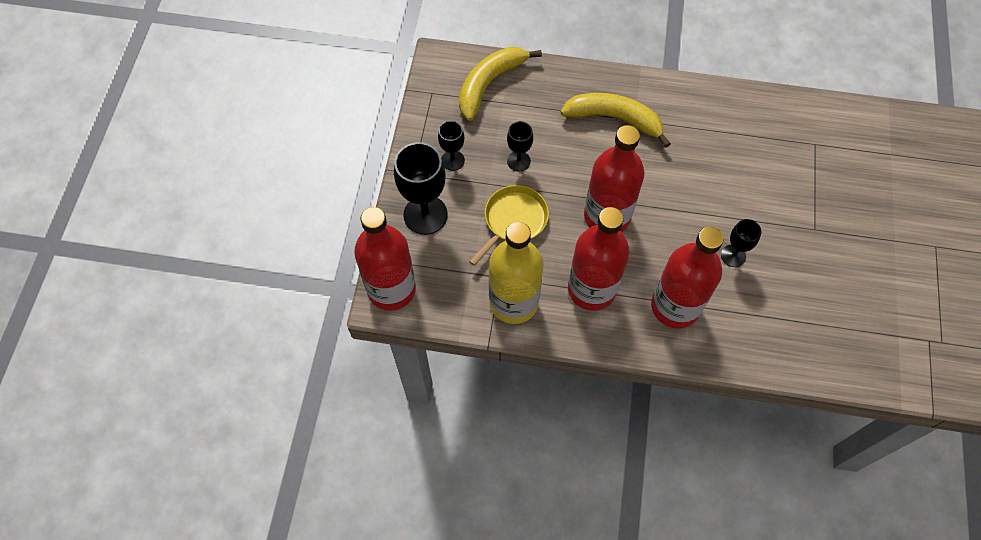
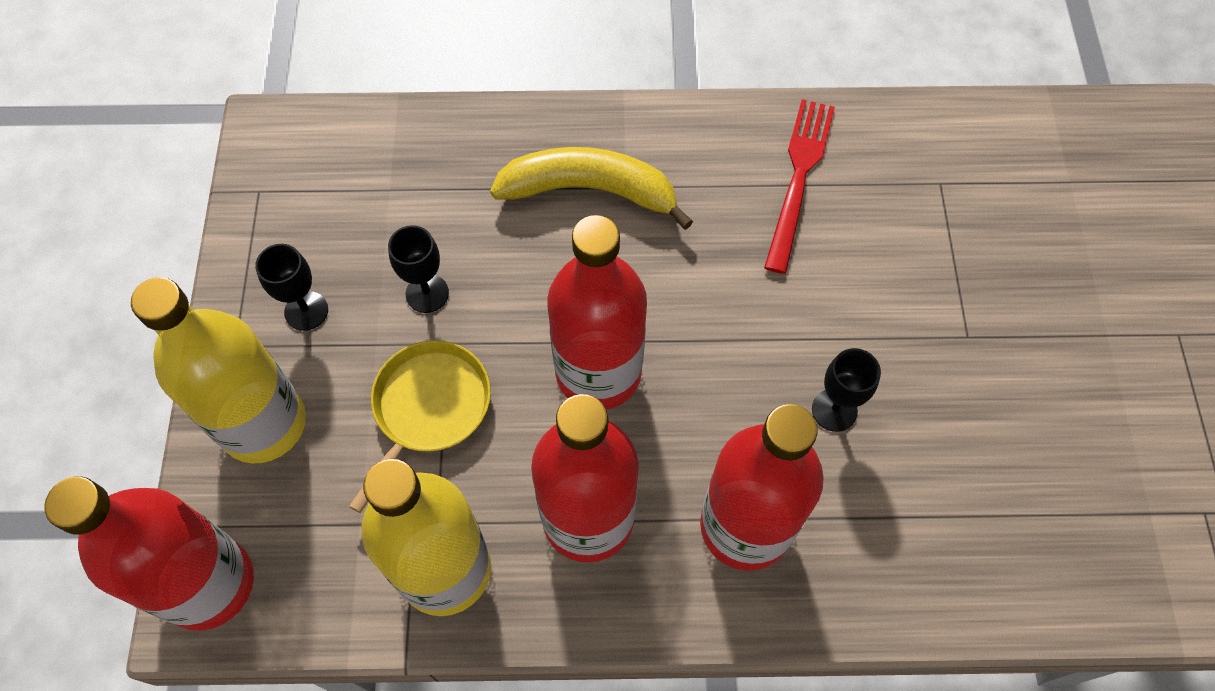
camera: 10 degrees left, 0 degrees up
black goblet [394,142,448,235] -> yellow bottle [131,277,306,463]
yellow banana [459,47,542,121] -> none
none -> red fork [764,99,835,274]

